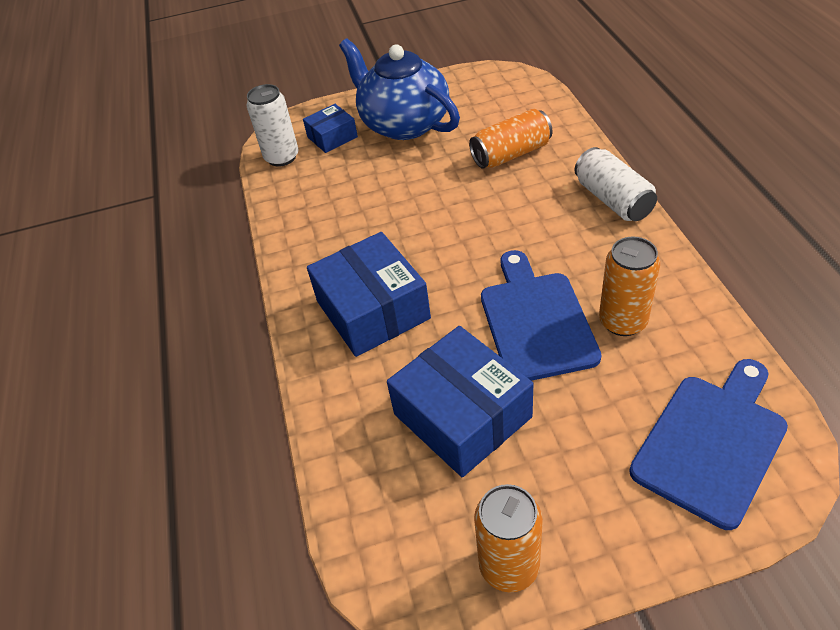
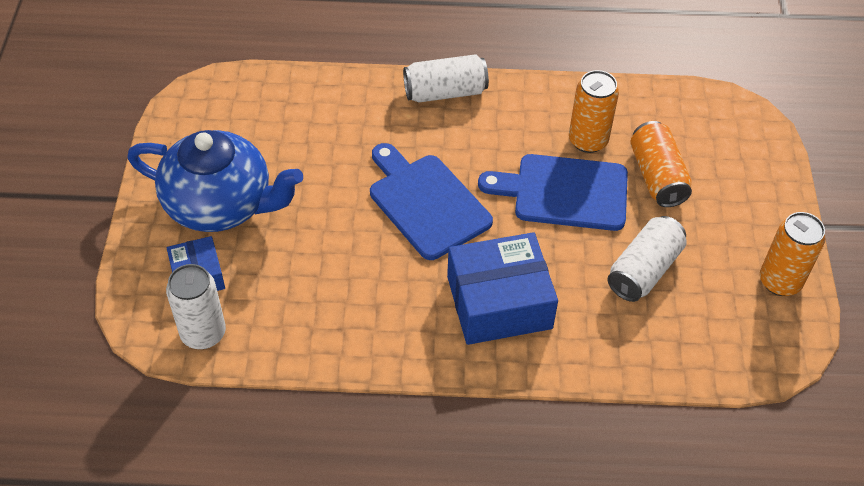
camera: 80 degrees left, 5 degrees up
blue teapot [339,38,460,140] -> blue teapot turned 135 degrees counterclockwise [127,130,303,232]
blue box [387,326,533,477] -> white can [607,216,686,302]
orange can [469,109,552,169] -> orange can moved to [630,121,692,207]
blue cutting board [629,359,788,530] -> blue cutting board moved to [370,143,493,260]

